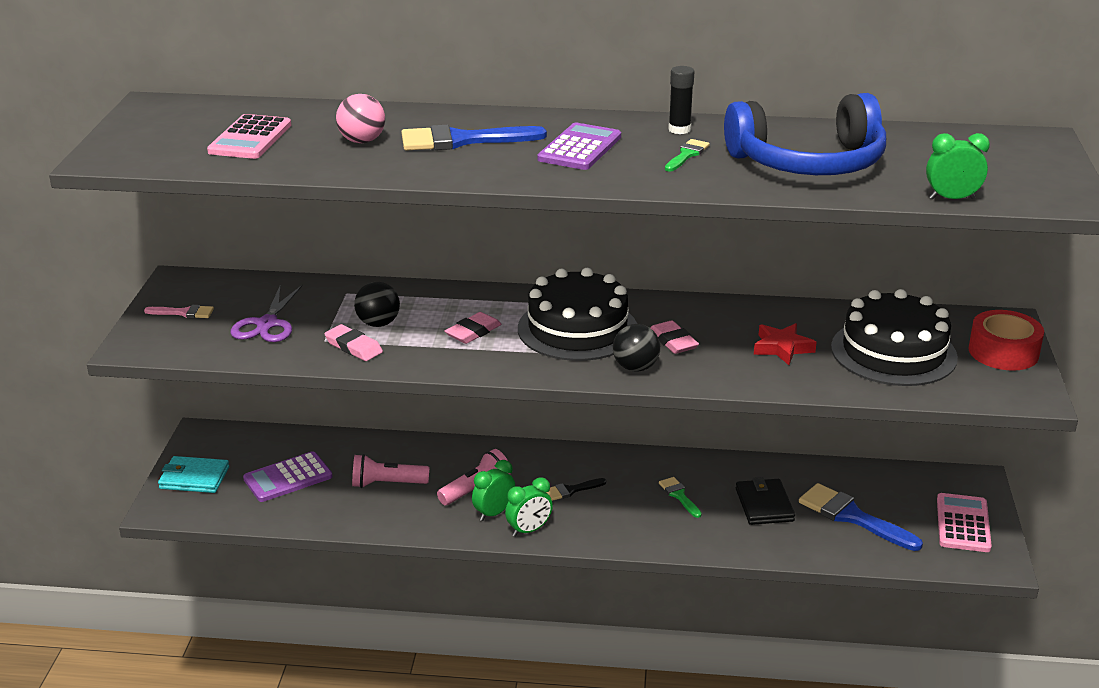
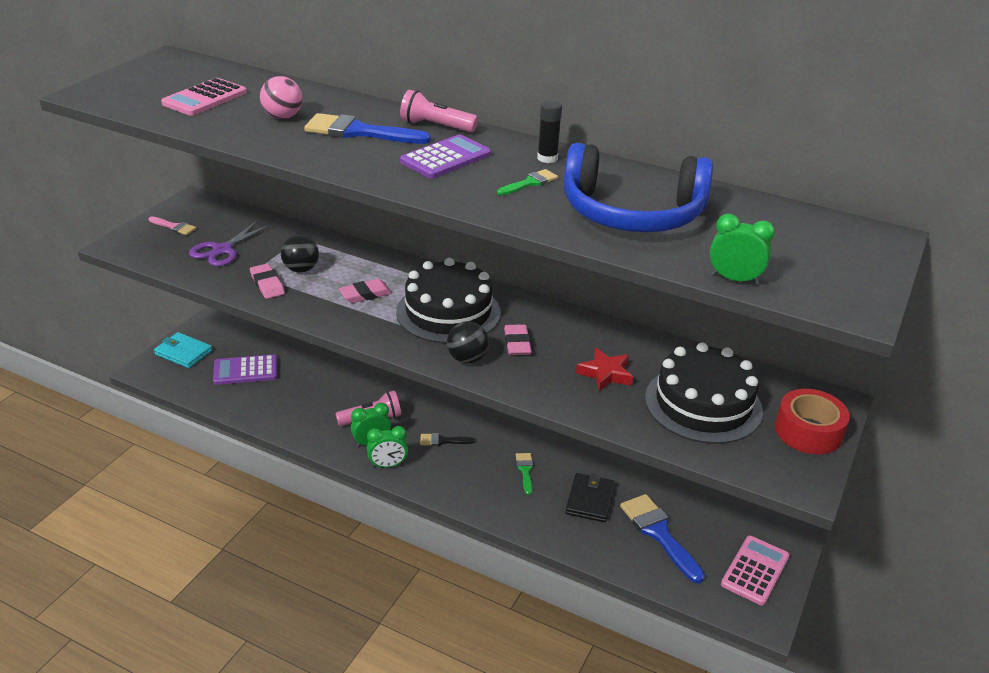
camera: 20 degrees right, 5 degrees up
pink flashlight [352,454,429,488] -> pink flashlight moved to [400,90,478,132]

